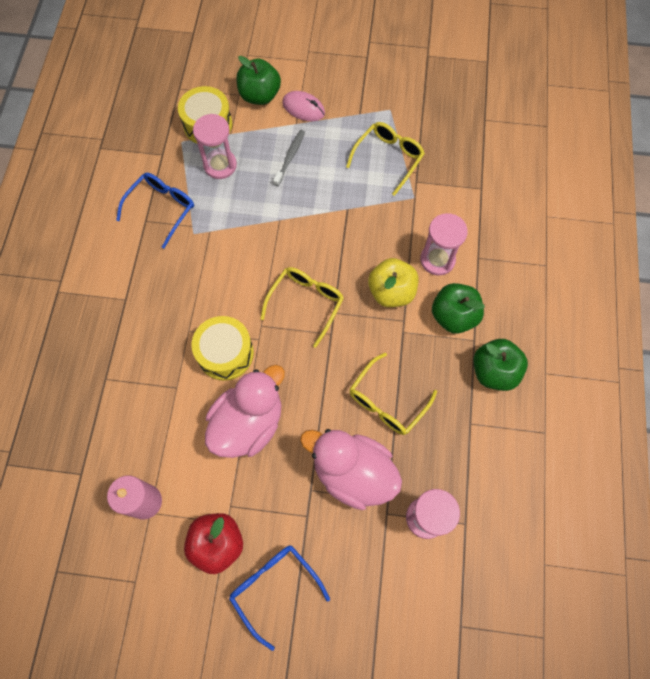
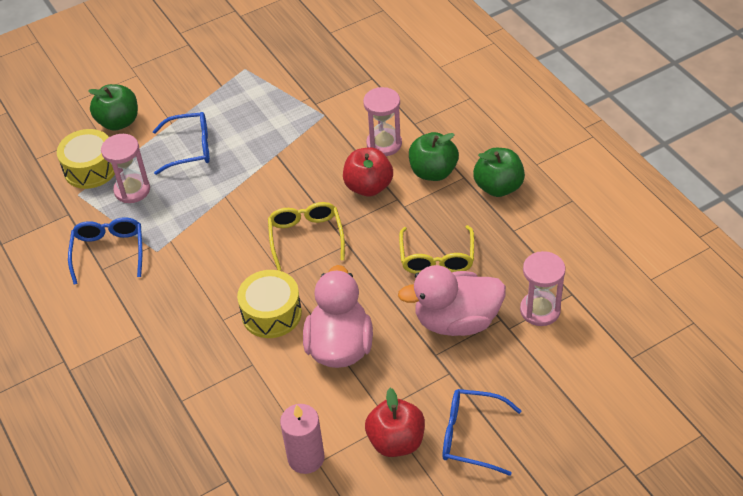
camera: 35 degrees left, 20 degrees down
grey toothbrush [273,130,305,186] -> blue glasses [153,112,210,175]
pink mouse [282,91,325,121] -> none
yellow glasses [346,122,425,196] -> none
yellow apple [368,258,418,307] -> red apple [343,147,393,197]

